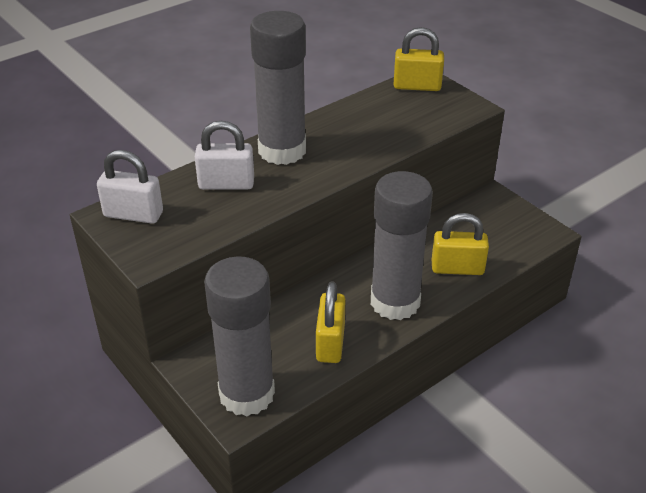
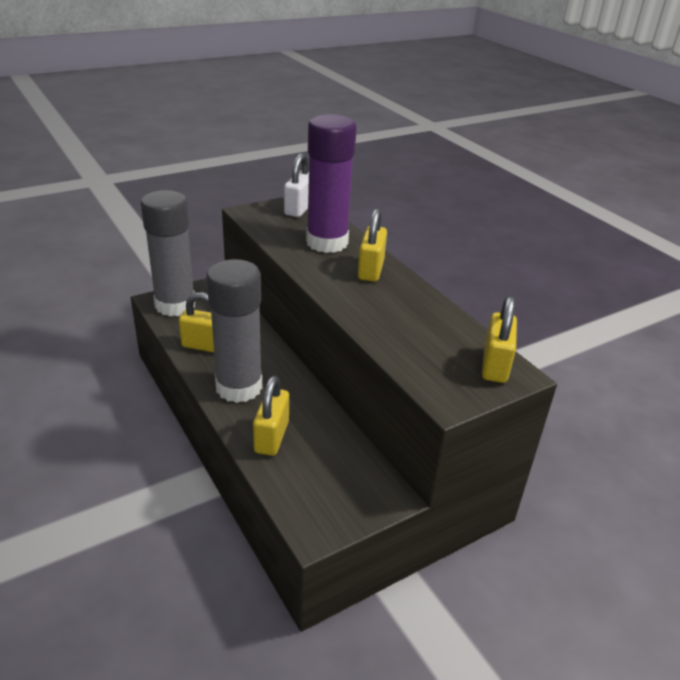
camera: 95 degrees right, 5 degrees down
white padlock [195,121,254,190] -> purple glue stick [306,114,357,253]
grey glue stick [250,11,306,165] -> yellow padlock [358,208,387,282]

